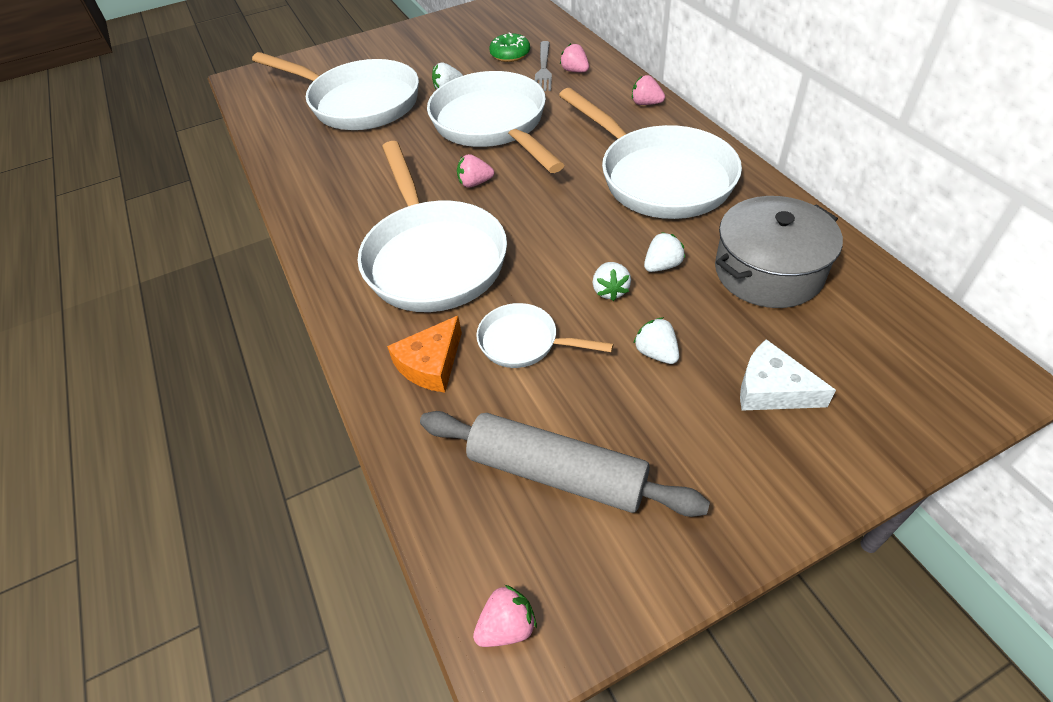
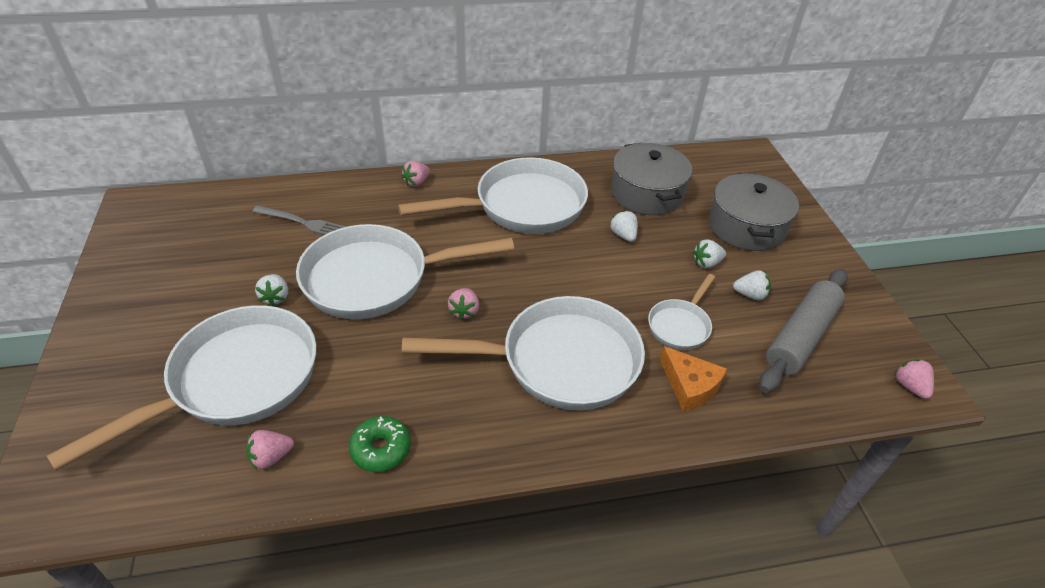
camera: 80 degrees left, 5 degrees down
green donut [489,33,530,62] -> green donut moved to [349,416,411,472]
pink strawberry [560,43,589,72] -> pink strawberry moved to [246,430,294,470]
white strawberry [592,262,631,301] -> white strawberry moved to [733,270,771,301]
white cheese [740,339,836,411] -> grey pot [709,173,799,251]

